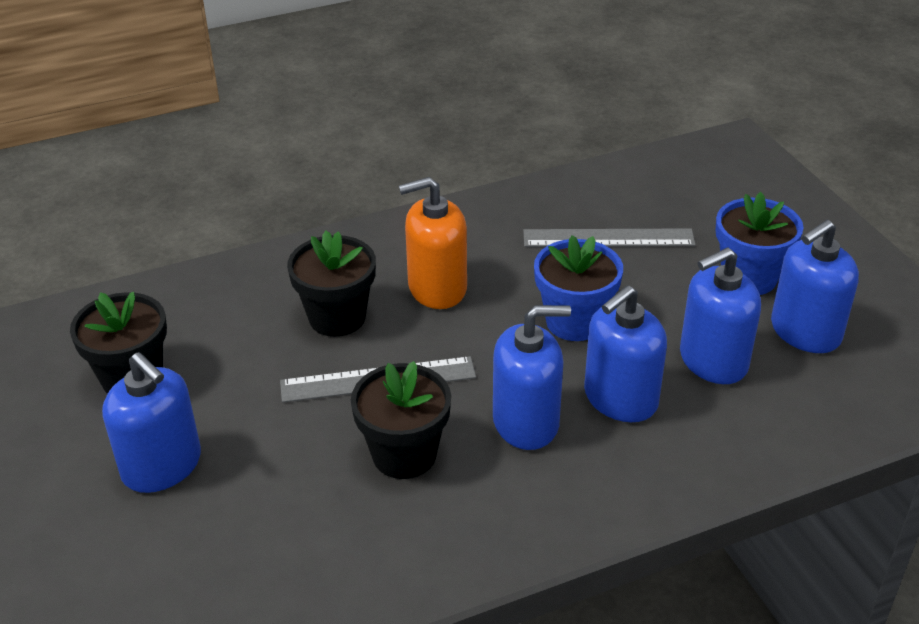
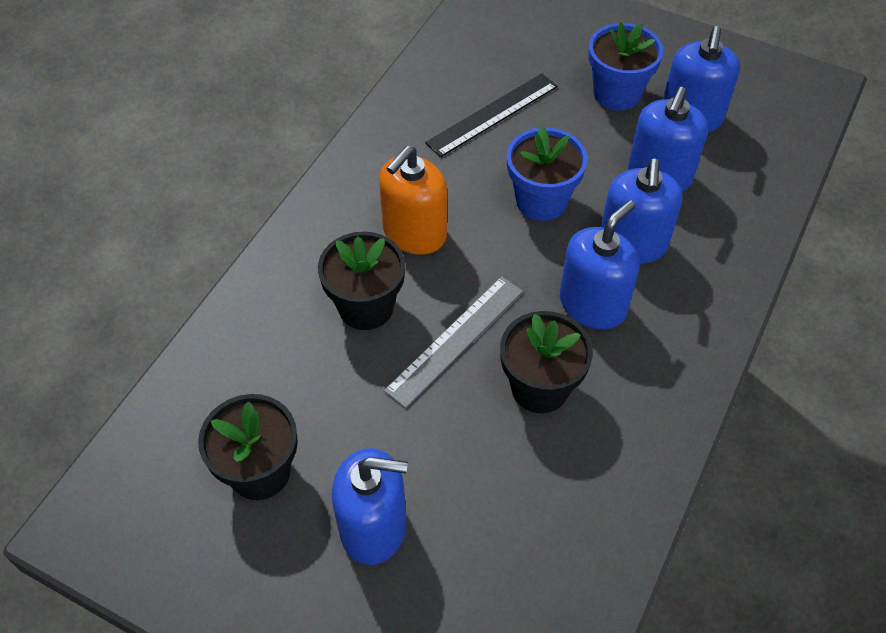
camera: 40 degrees left, 15 degrees up
grey ruler [523,228,696,247] -> black ruler [425,73,558,157]

